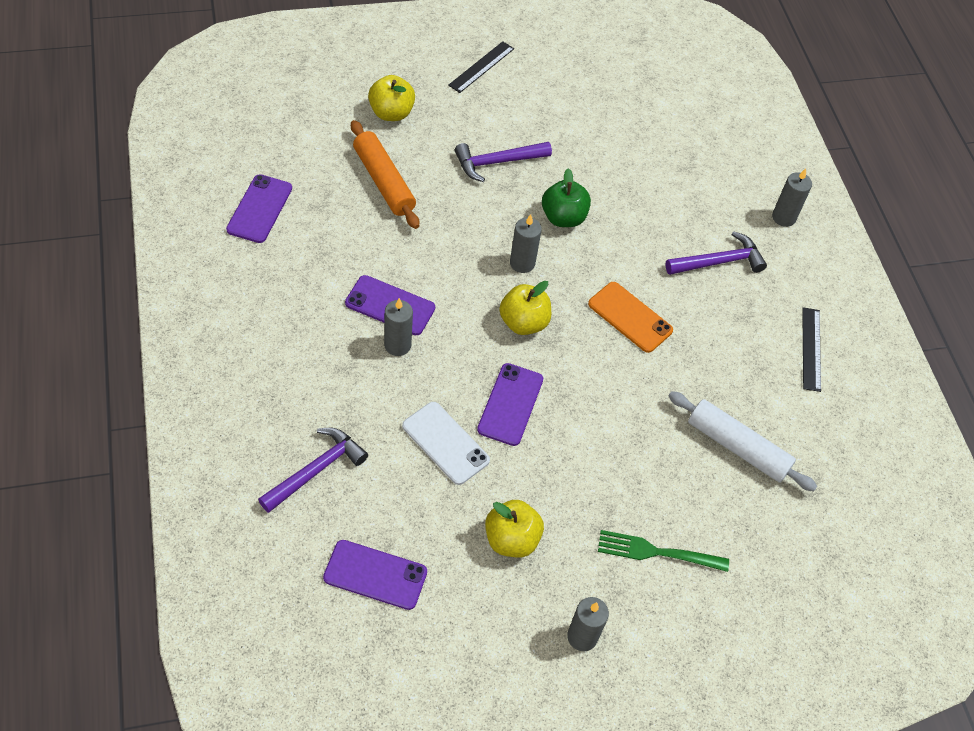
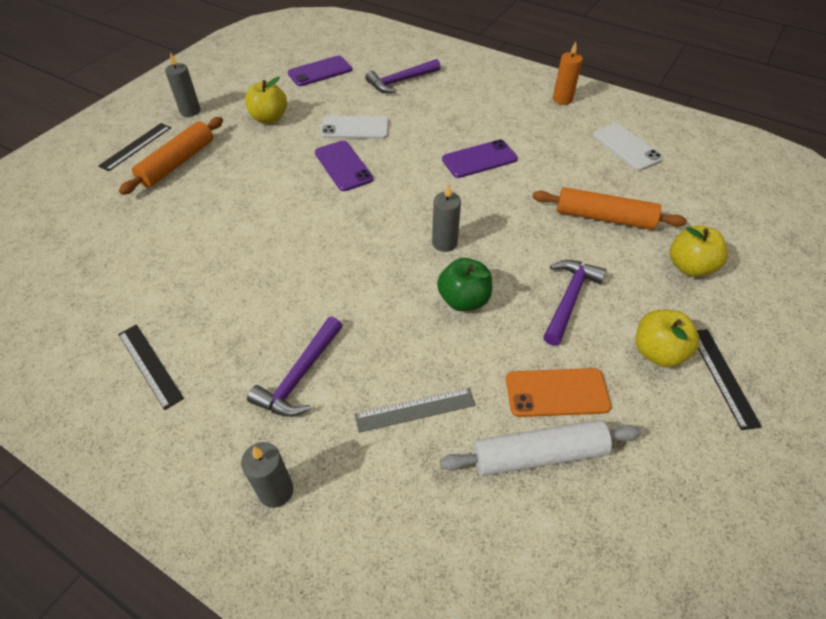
camera: 140 degrees right, 5 degrees down
purple phone [226,174,292,243] -> white phone [593,123,663,171]
purple hammer [258,428,368,513] -> purple hammer turned 60 degrees clockwise [365,59,441,93]
grey candle [384,298,413,356] -> none
yellow apple [499,281,551,335] -> yellow apple moved to [636,310,700,367]
orange phone [588,282,673,353] -> orange phone moved to [506,368,612,417]
green fork [598,530,729,572] -> orange rolling pin [119,117,223,195]
white rolling pin [669,391,817,491] -> white rolling pin moved to [440,420,641,476]
none -> black ruler [98,123,171,171]
none -> grey ruler [355,388,476,433]
none -> orange candle [553,42,583,105]

